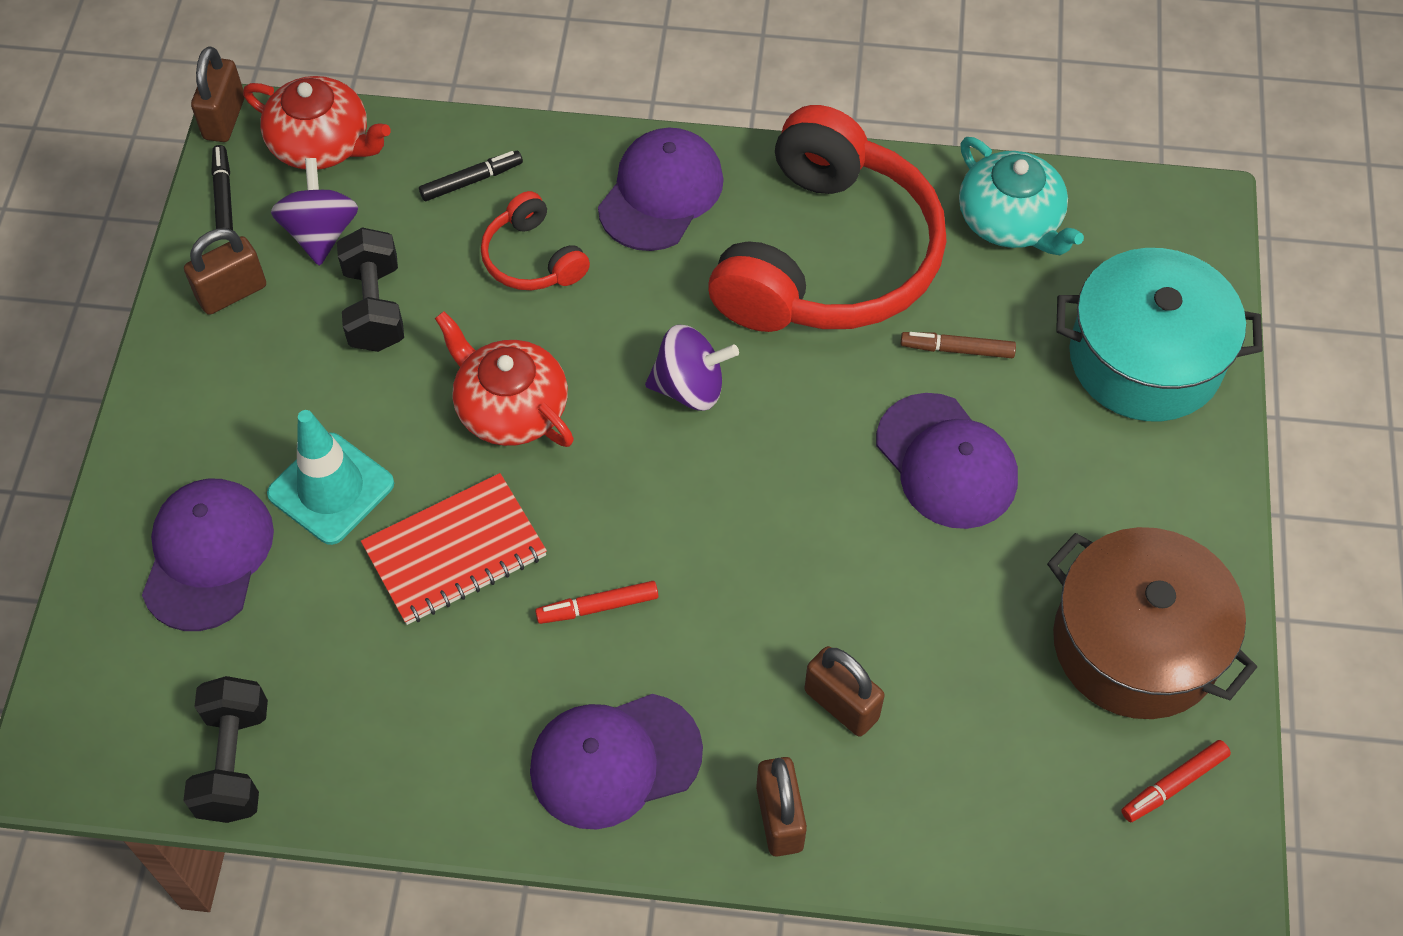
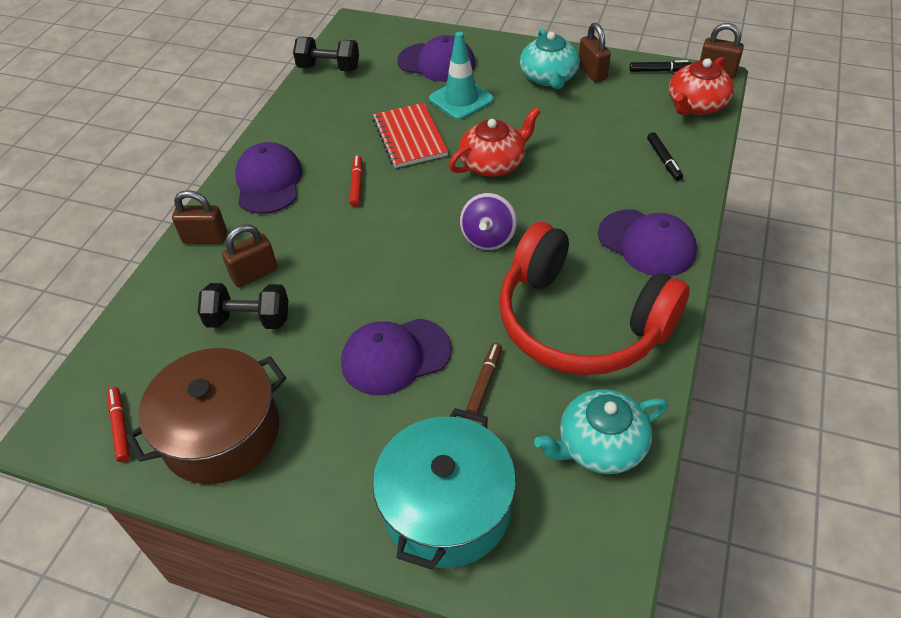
camera: 105 degrees right, 10 degrees down
purple spinning top [271,158,358,266] -> none
black dumbbell [337,227,404,352] -> black dumbbell moved to [198,283,289,329]
red headphones [481,191,590,290] -> none
none -> turquoise teapot [520,28,580,89]

